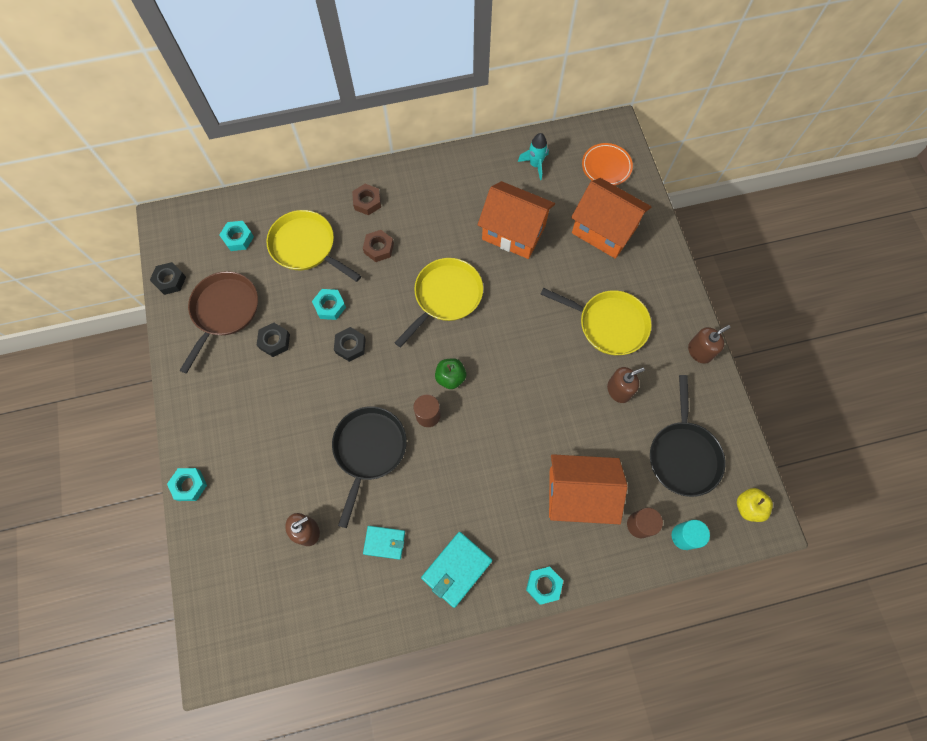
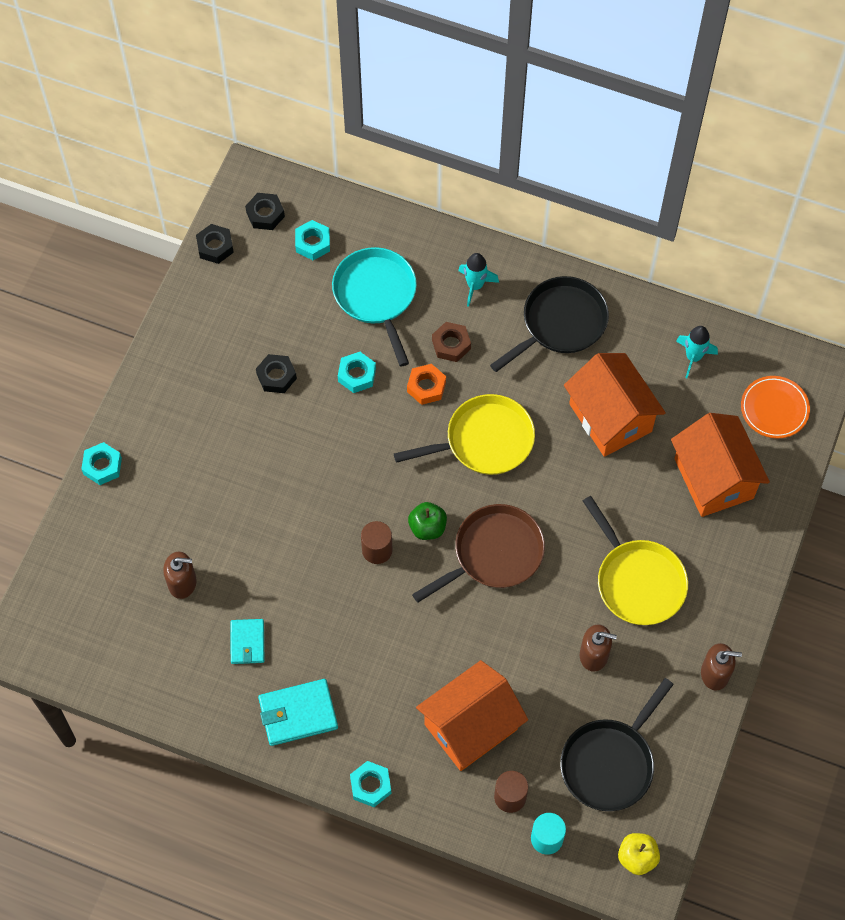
camera: 35 degrees right, 5 degrees down
brown pan [179,271,258,374] -> brown pan moved to [412,504,545,603]
yellow pan [266,210,361,282] -> turquoise pan [332,247,417,367]
black pan [332,406,407,528] -> black pan moved to [490,276,609,372]
black nut [334,327,366,362] -> black nut moved to [245,193,285,230]
brown nut [352,184,381,215] -> turquoise rocket [458,253,499,307]
turquoise wallet [363,526,405,560] -> turquoise wallet turned 45 degrees clockwise [230,619,264,664]
orange house [549,454,628,524] -> orange house turned 75 degrees counterclockwise [416,660,528,771]
none -> orange nut [407,364,446,405]

